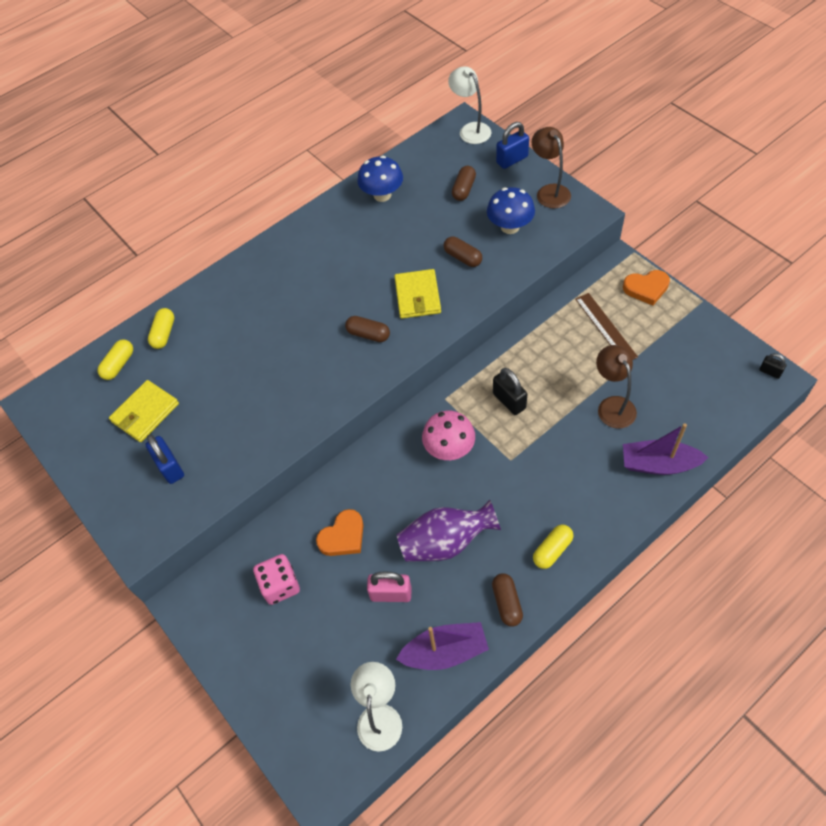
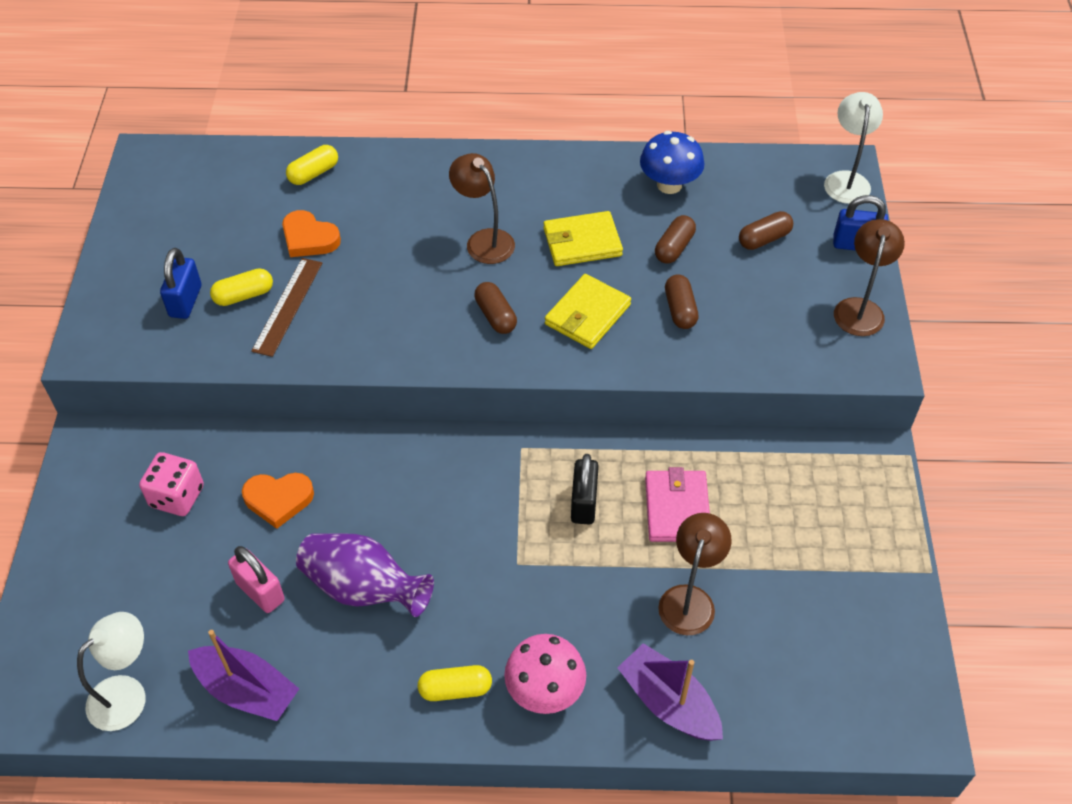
camera: 35 degrees right, 5 degrees down
yellow capsule [97,340,133,380] -> yellow capsule moved to [210,268,273,306]
yellow wallet [109,380,179,442] -> yellow wallet moved to [544,211,623,266]
pink mushroom [422,411,475,460] -> pink mushroom moved to [504,634,586,714]
blue mushroom [487,187,535,234] -> none
brown capsule [492,573,523,627] -> brown capsule moved to [655,215,696,264]
brown ruler [575,293,638,360] -> brown ruler moved to [251,258,322,357]
orange heart [623,270,670,305] -> orange heart moved to [282,210,341,257]
black padlock [759,353,787,379] -> none
none -> brown lamp [449,153,515,264]
none -> pink wallet [645,467,710,542]

